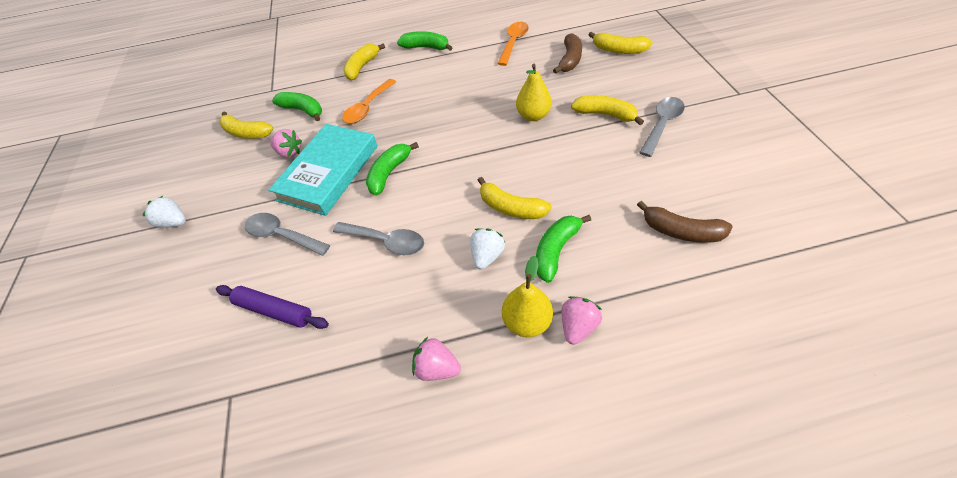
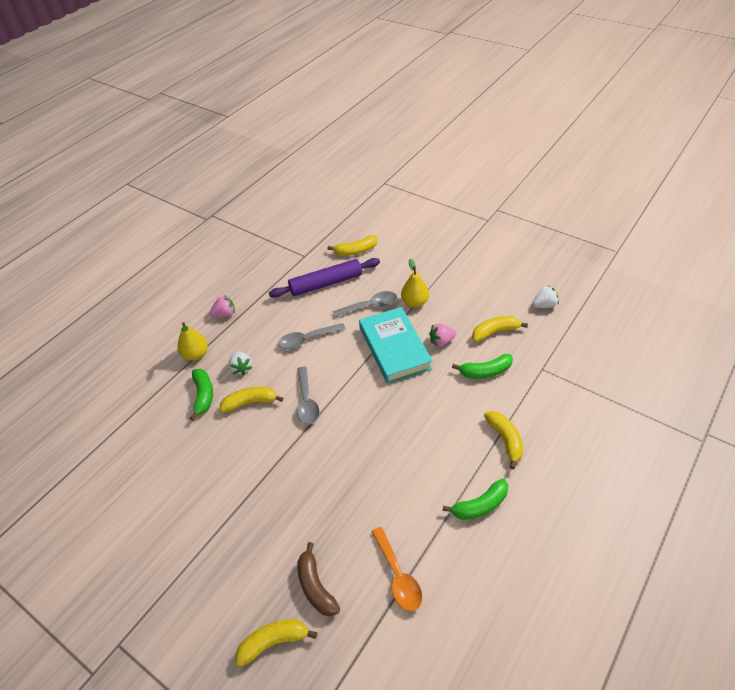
camera: 135 degrees right, 5 degrees down
white strawberry [142,196,186,228] -> white strawberry moved to [532,285,559,308]
purple rolling pin [216,285,329,329] -> purple rolling pin [269,258,380,298], size x1.51
orange spoon [342,79,396,124] -> none
green banana [366,142,419,196] -> none
yellow pear [516,64,552,121] -> yellow pear moved to [401,259,429,308]
pink strawberry [562,296,602,345] -> none
yellow banana [571,95,644,125] -> yellow banana moved to [327,235,377,256]
brown banana [637,201,733,243] -> none
grey spoon [639,97,685,157] -> grey spoon moved to [297,366,319,425]

